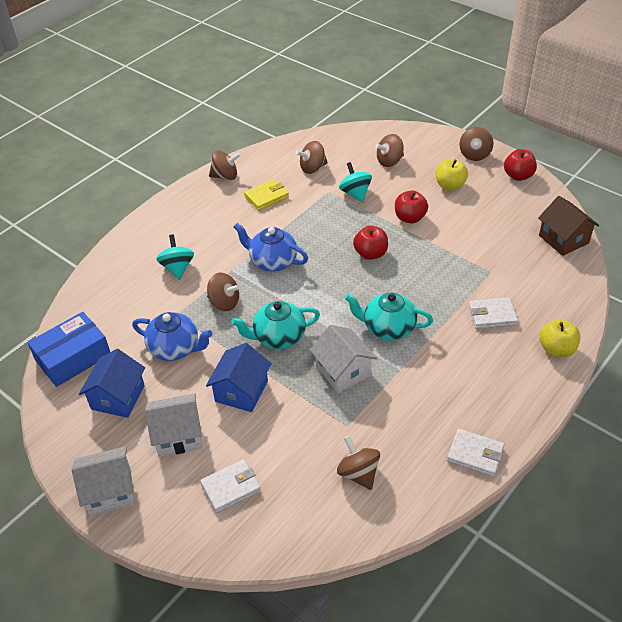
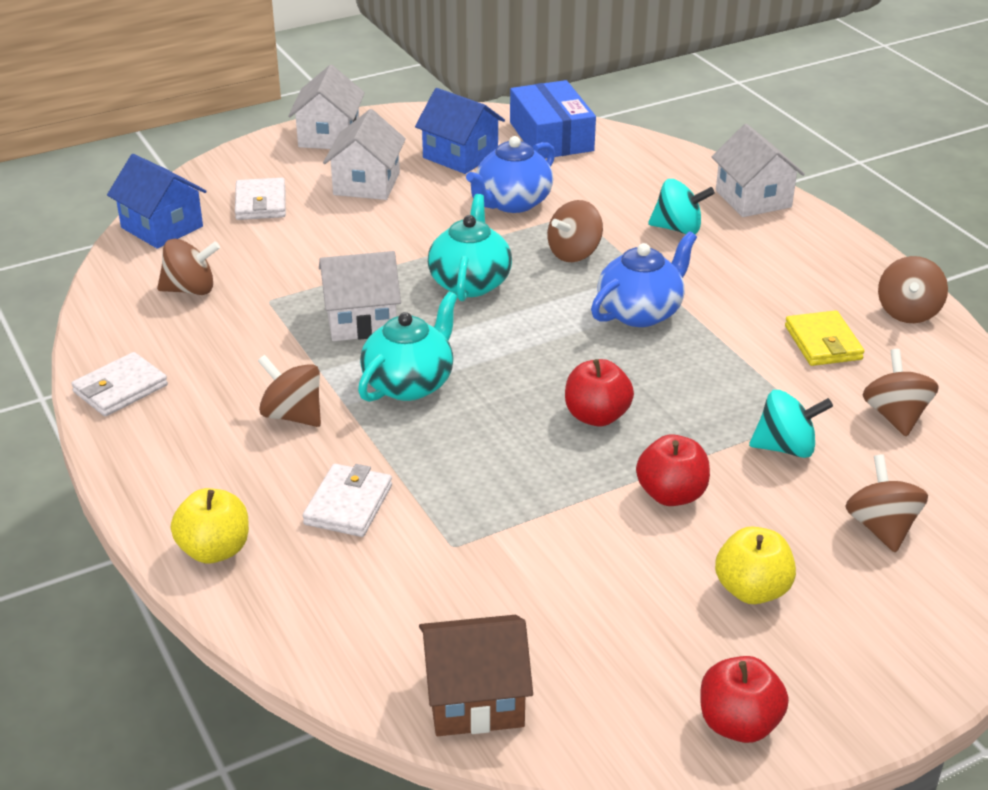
camera: 110 degrees right, 10 degrees down
blue house [206,343,272,412] -> blue house moved to [107,154,207,248]
brown spinning top [459,127,493,161] -> brown spinning top moved to [258,355,321,427]
none -> white house [712,124,805,217]

